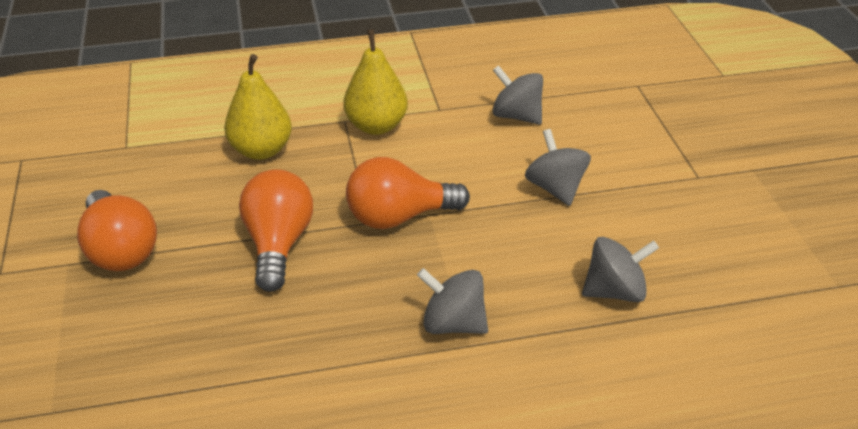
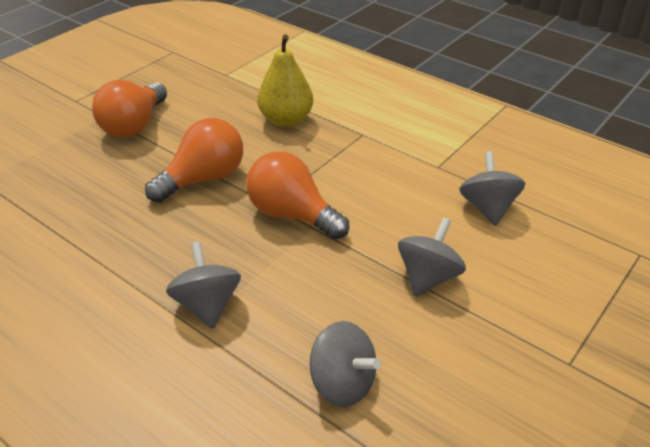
camera: 50 degrees right, 0 degrees up
yellow pear [343,30,408,135] -> none

